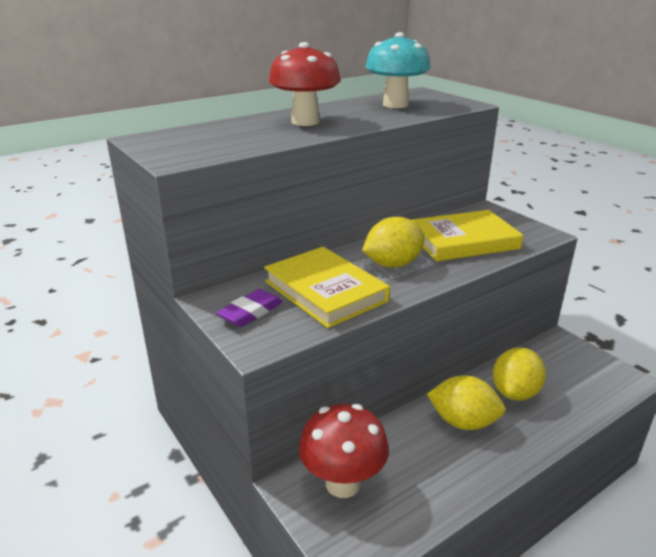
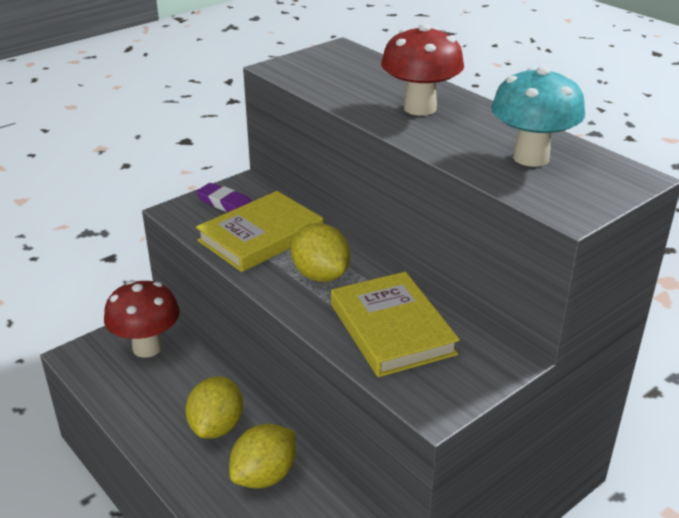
camera: 85 degrees right, 5 degrees up
yellow lemon [493,347,546,401] -> yellow lemon turned 75 degrees counterclockwise [229,424,296,488]

